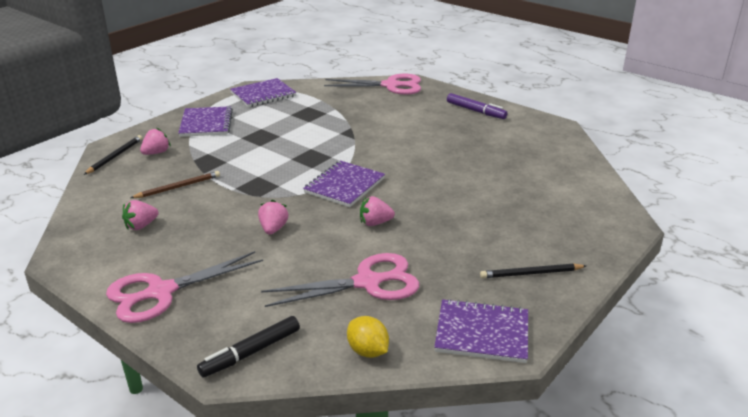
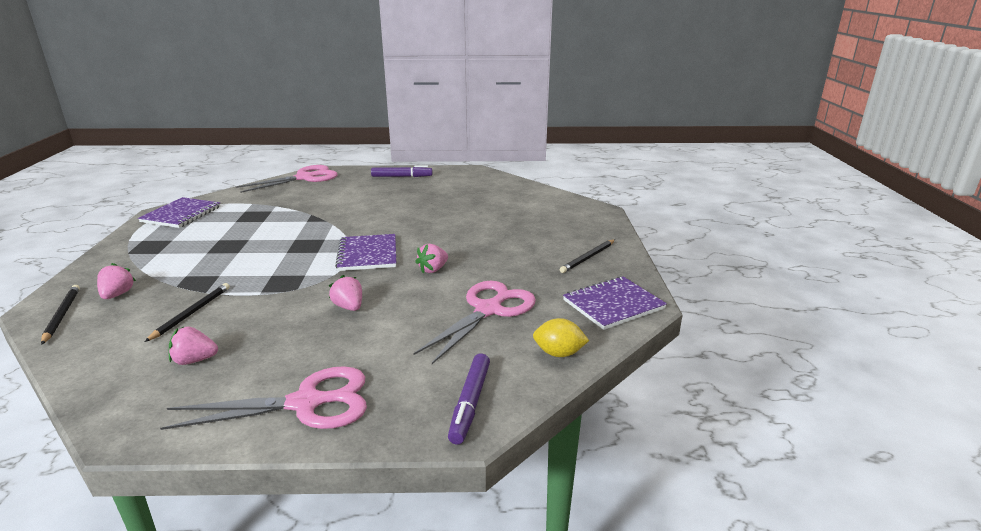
camera: 40 degrees left, 5 degrees down
pink scissors [106,251,263,323] -> pink scissors turned 120 degrees counterclockwise [160,366,367,430]
pink strawberry [122,200,159,230] -> pink strawberry turned 75 degrees clockwise [169,326,218,365]
brown pencil [130,171,220,198] -> black pencil [145,283,230,342]
purple notebook [178,106,233,137] -> none
black marker [197,316,300,377] -> purple marker [448,353,490,444]

